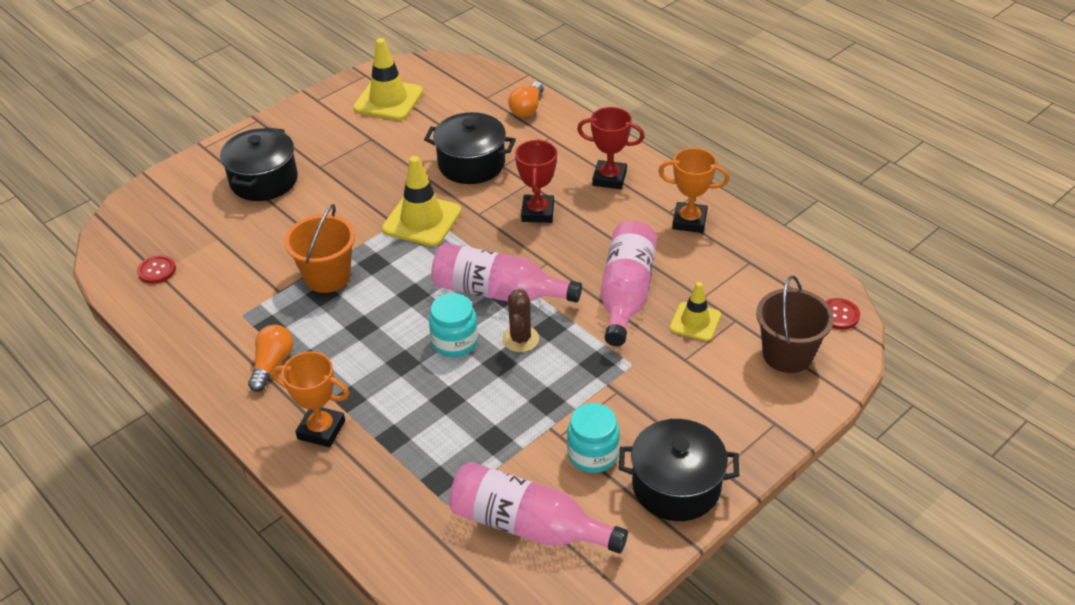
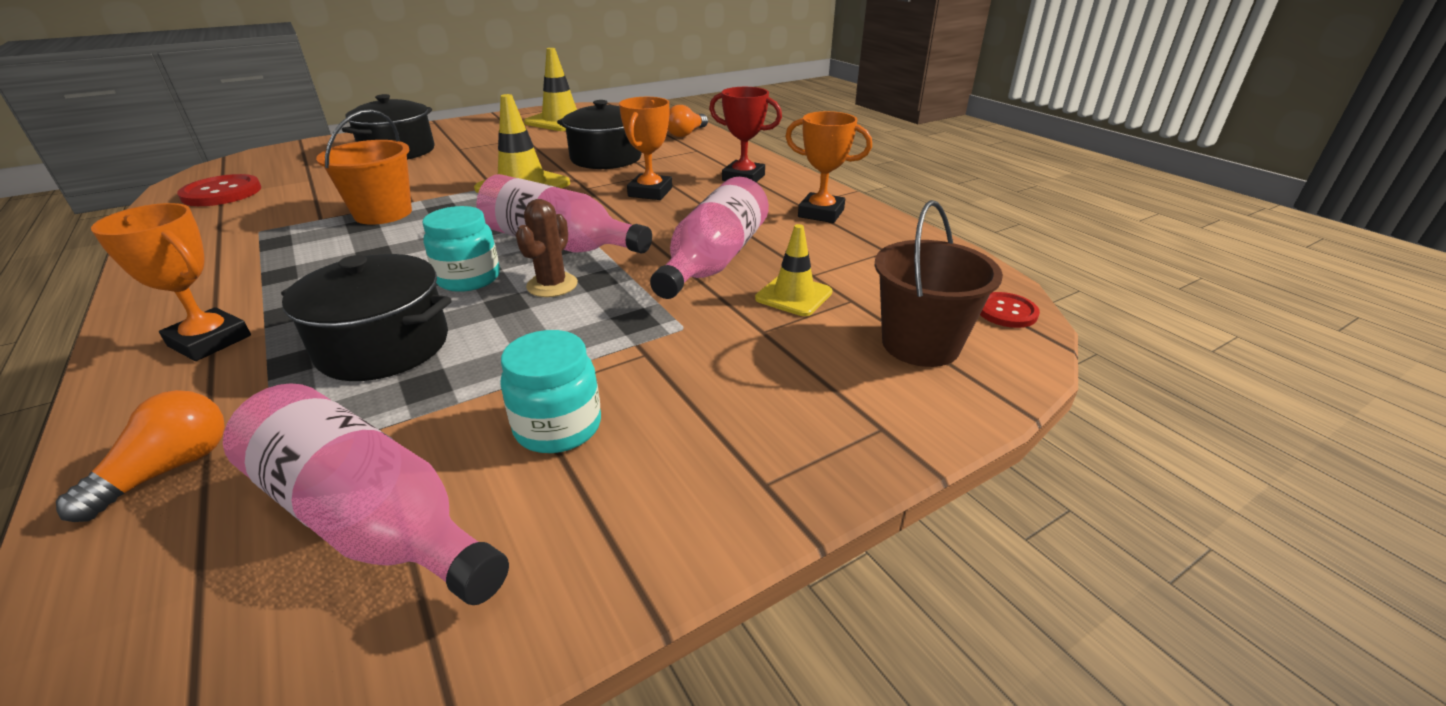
camera: 10 degrees right, 10 degrees down
red button [137,255,176,284] -> red button [177,174,261,206], size x1.65
orange light bulb [248,325,293,392] -> orange light bulb moved to [56,390,225,522]
red trophy [515,139,557,223] -> orange trophy [619,97,672,200]
black pot [619,419,739,521] -> black pot moved to [281,254,452,381]

